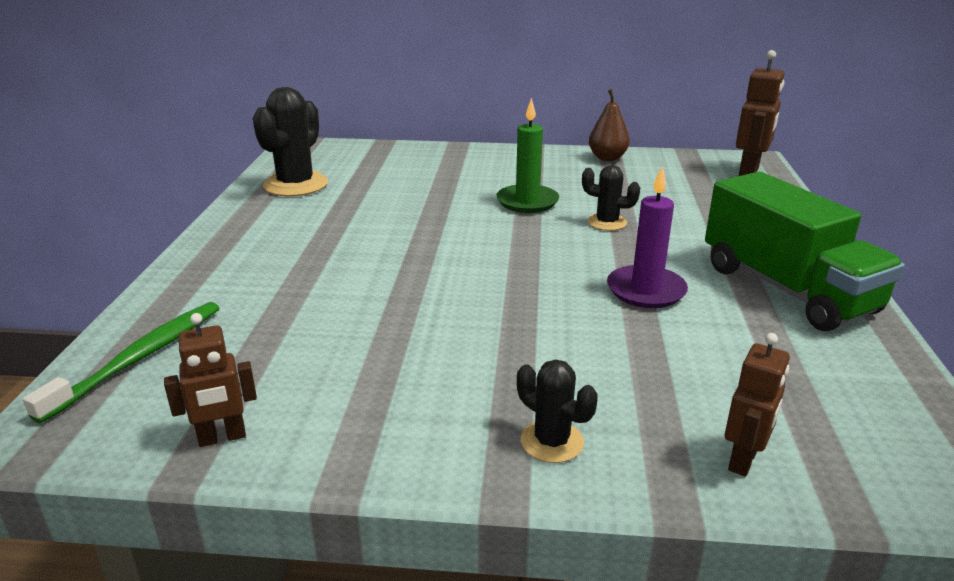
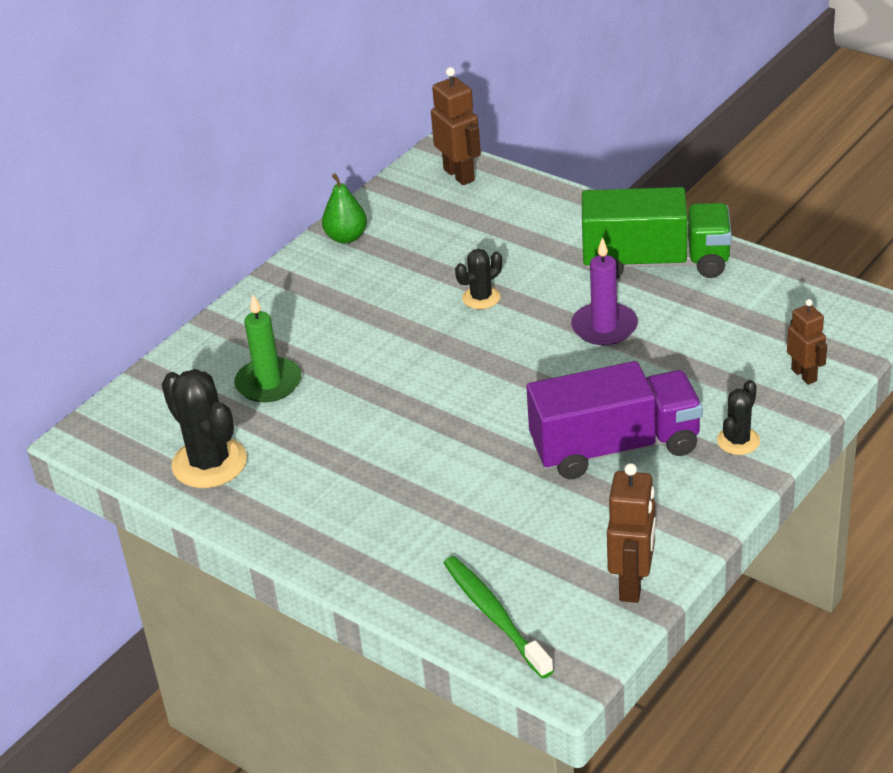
camera: 55 degrees left, 10 degrees up
brown robot [164,313,257,447] -> brown robot [607,463,656,603], size x1.52
green candle [496,98,559,213] -> green candle moved to [234,295,301,403]
black cactus [517,359,598,463] -> black cactus turned 45 degrees counterclockwise [717,380,760,455]
brown pear [589,89,630,161] -> green pear [322,173,367,244]
none -> purple truck [526,361,703,479]

